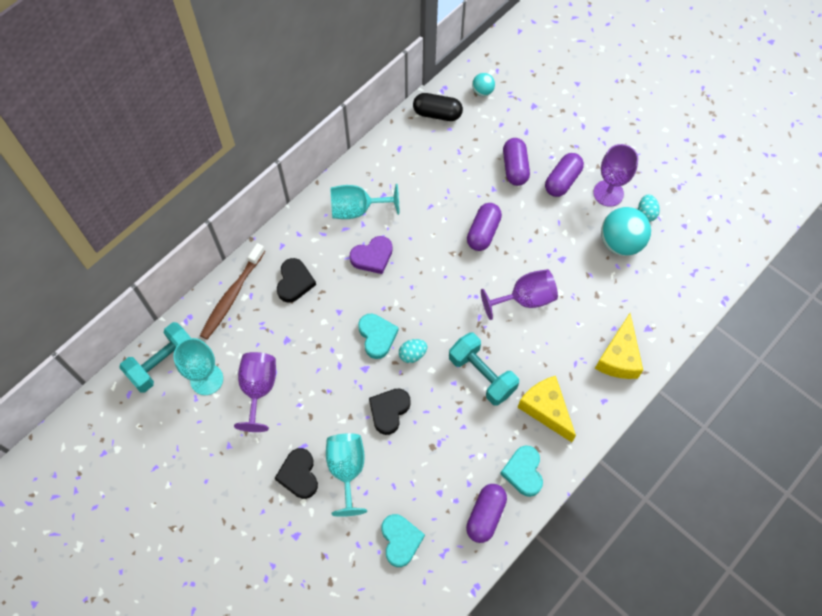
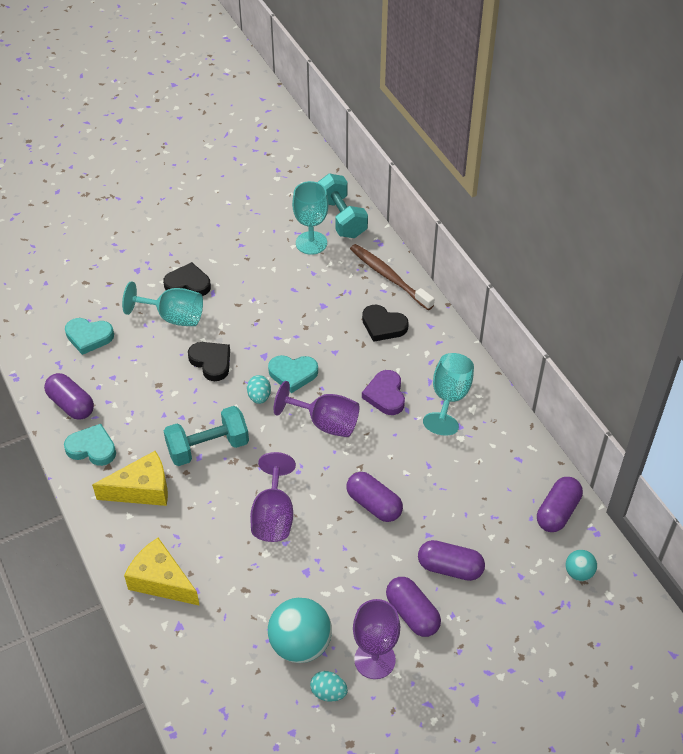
camera: 110 degrees right, 15 degrees down
purple goblet [234,352,276,432] -> purple goblet moved to [274,381,359,437]
black capsule [413,93,463,121] -> purple capsule [537,477,583,532]

